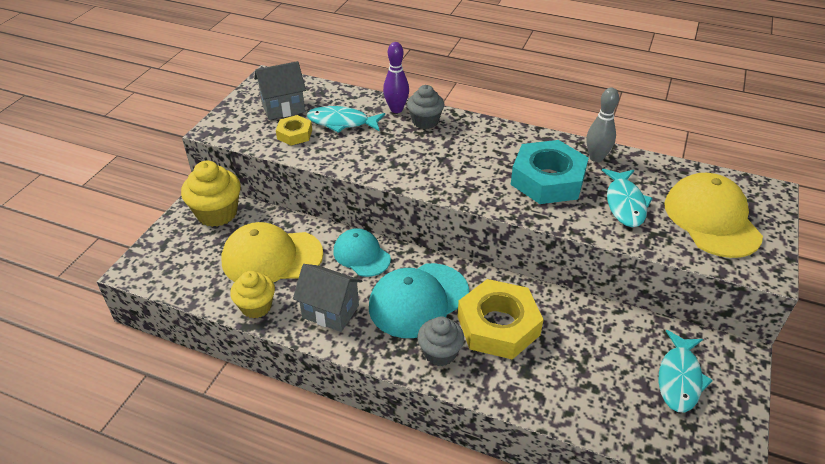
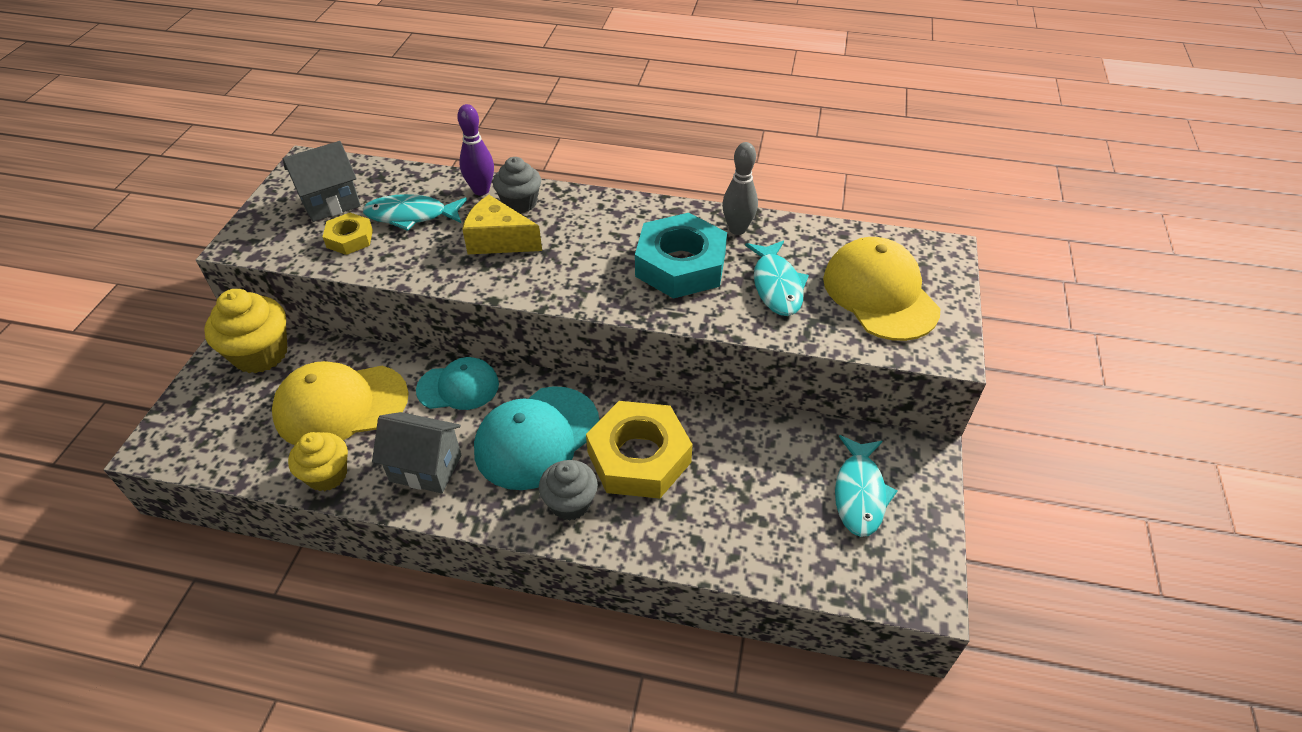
camera: 10 degrees left, 5 degrees up
turquoise cap [333,228,391,277] -> turquoise cap turned 135 degrees clockwise [416,357,499,410]
none -> yellow cheese [462,195,542,254]

